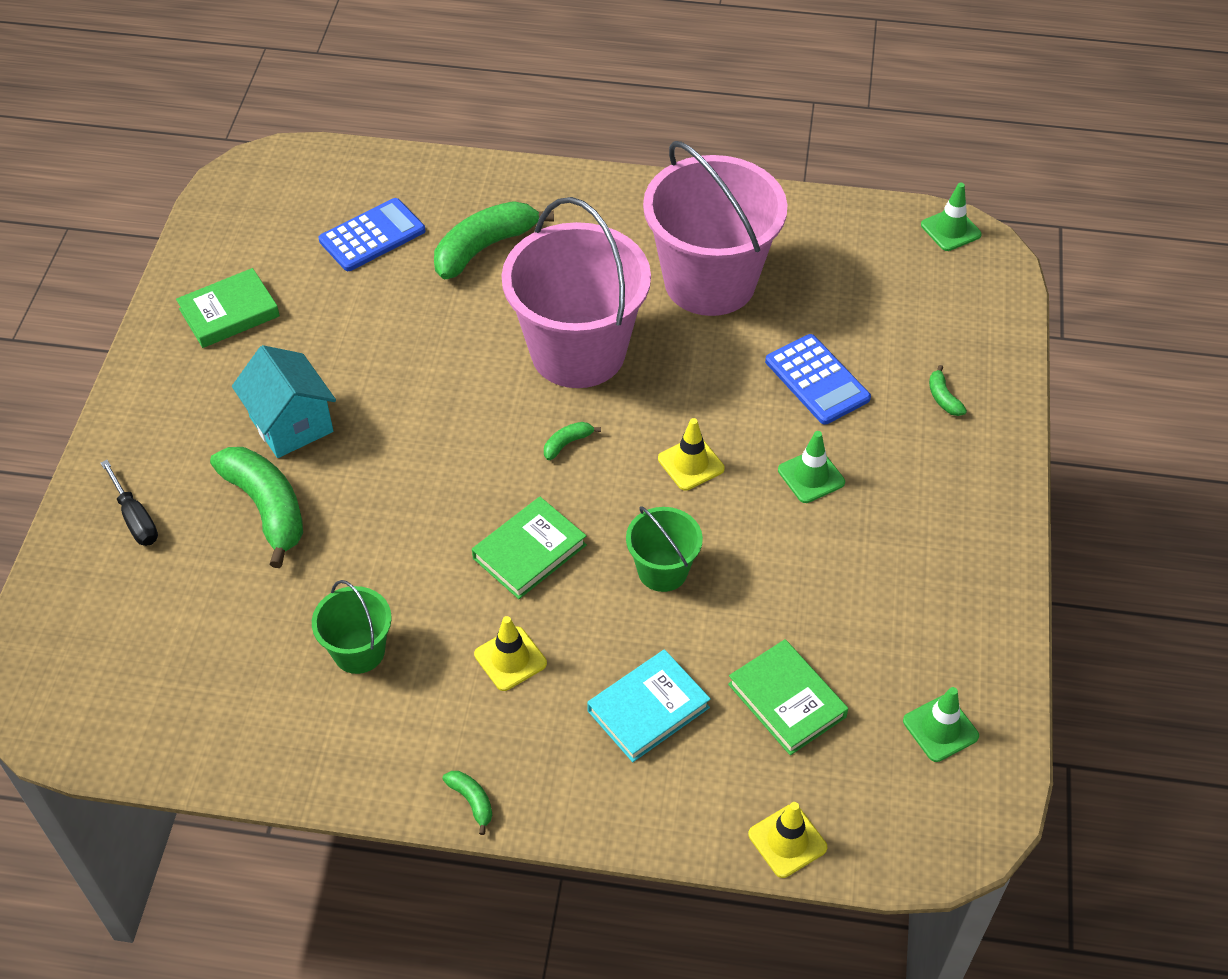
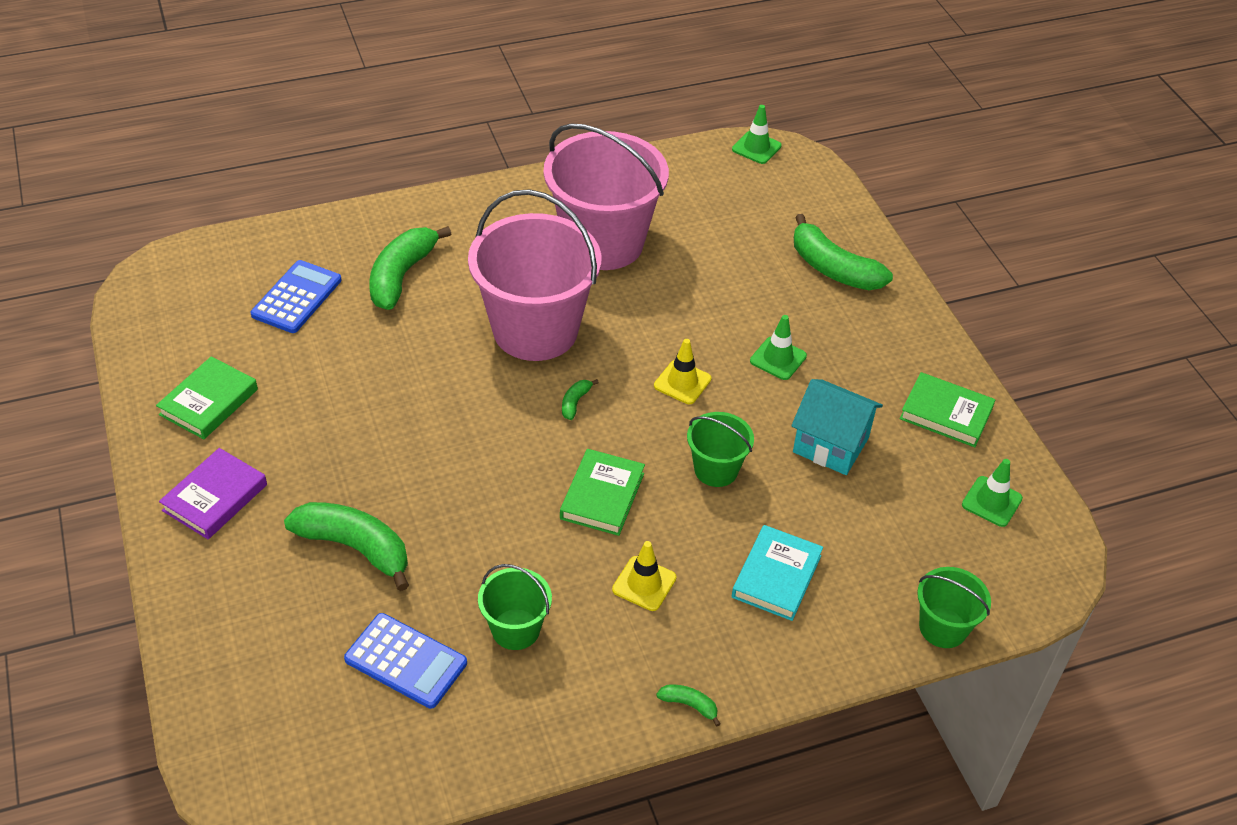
camera: 30 degrees left, 5 degrees down
black screwdriver [101,460,158,546] -> none
turquoise house [232,345,336,458] -> turquoise house moved to [791,379,883,475]
green book [728,639,848,755] -> green book moved to [899,372,995,447]
yellow traffic cone [748,802,827,878] -> green bucket [917,567,991,648]
blue calculator [765,334,871,425] -> blue calculator moved to [344,613,467,709]
green banana [929,365,967,416] -> green banana [794,214,893,290], size x2.30
none -> purple book [159,448,267,539]

